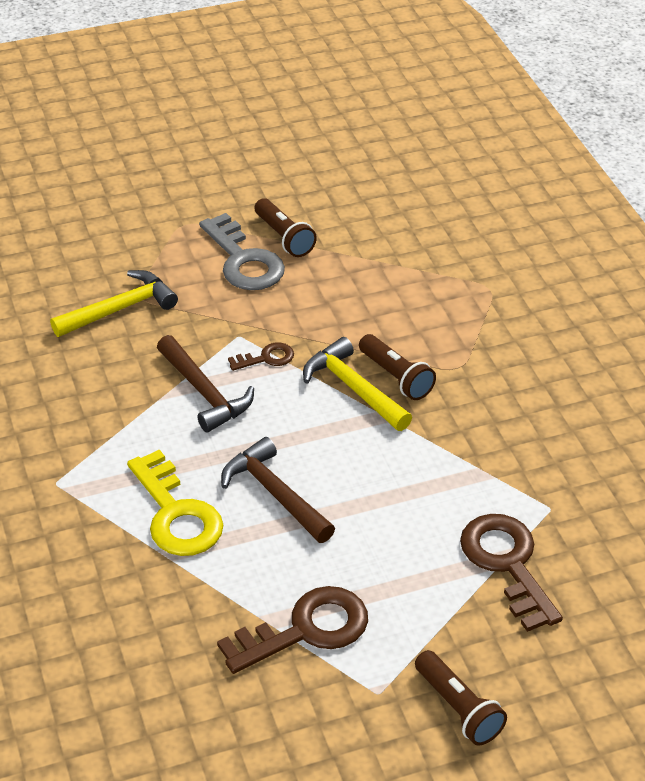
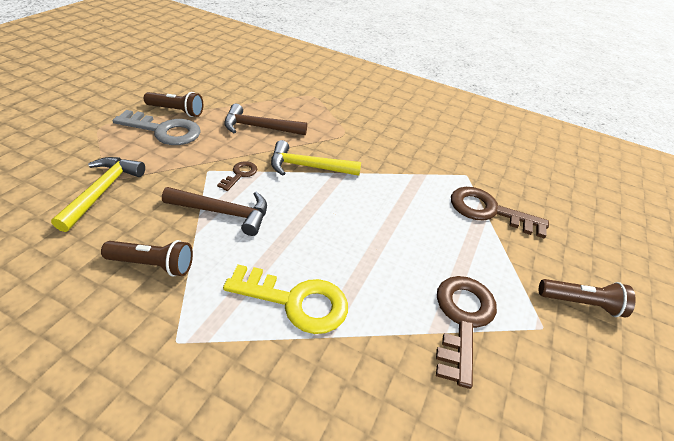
camera: 50 degrees left, 0 degrees up
brown hammer [221,437,335,543] -> brown hammer moved to [224,104,307,135]
brown flashlight [359,334,436,400] -> brown flashlight moved to [101,240,193,277]

